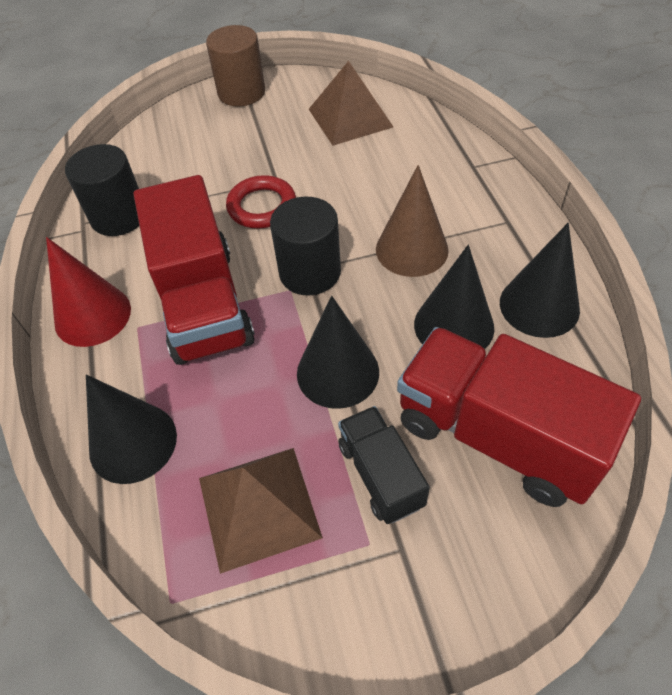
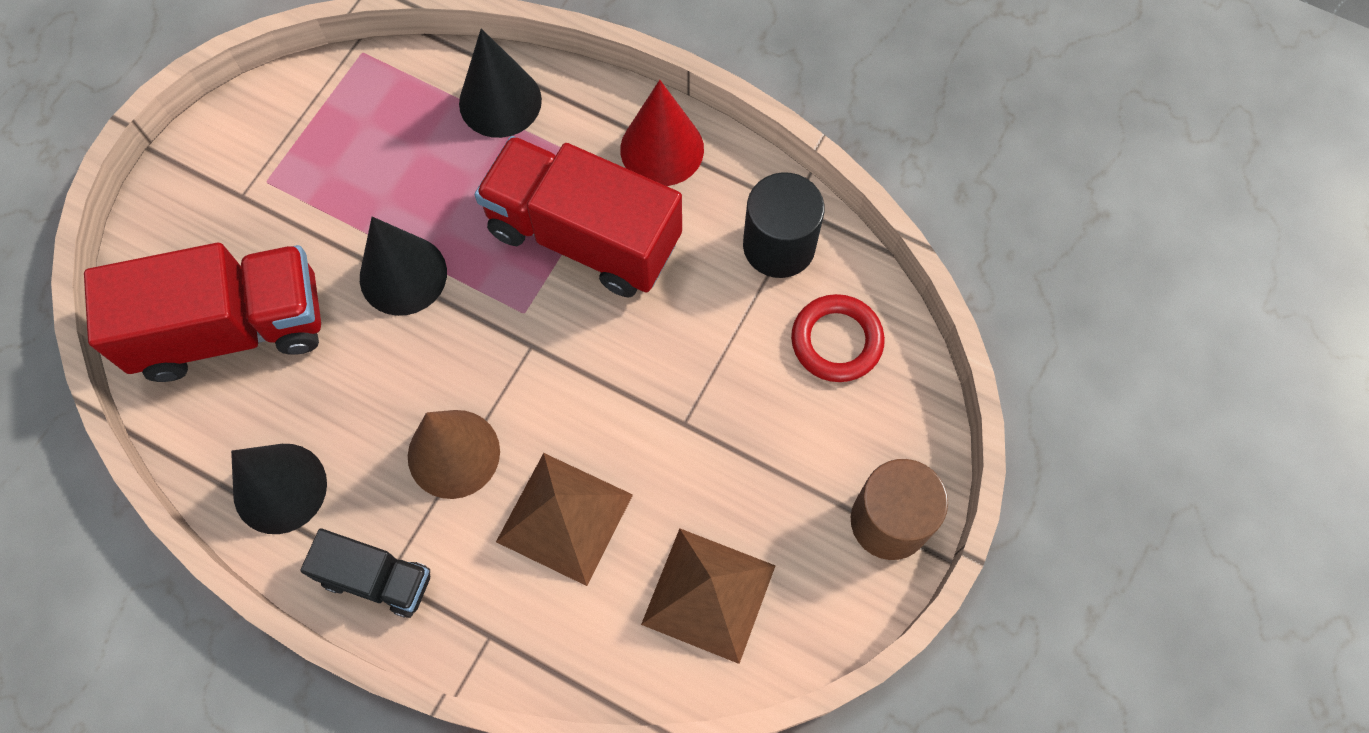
camera: 130 degrees right, 15 degrees up
brown pyramid [199,448,323,574] -> brown pyramid moved to [496,453,633,586]
red ring [226,175,296,228] -> red ring moved to [791,294,885,382]
black cylinder [270,196,341,296] -> none
black truck [338,406,430,524] -> black truck moved to [300,529,430,618]
black cone [414,245,494,349] -> none

